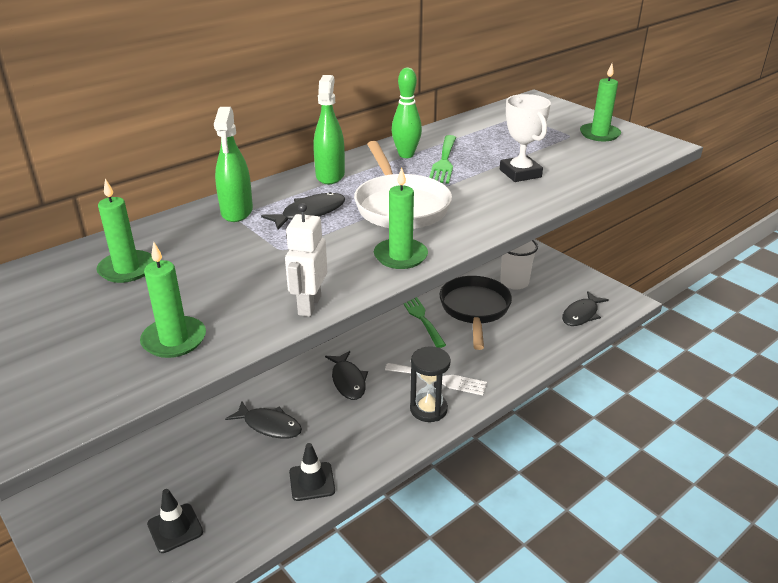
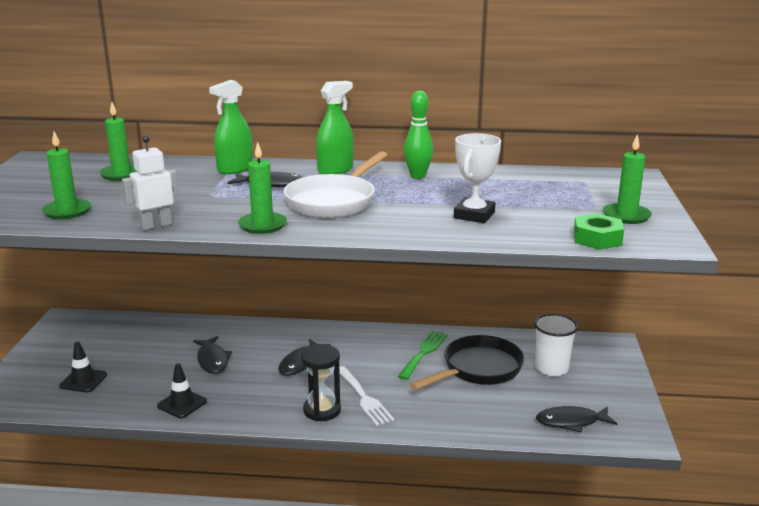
camera: 45 degrees right, 10 degrees down
green fork [429,135,456,184] -> none
none -> green nut [574,213,624,250]

